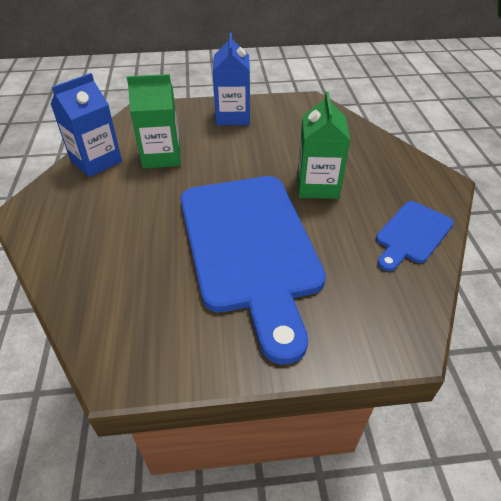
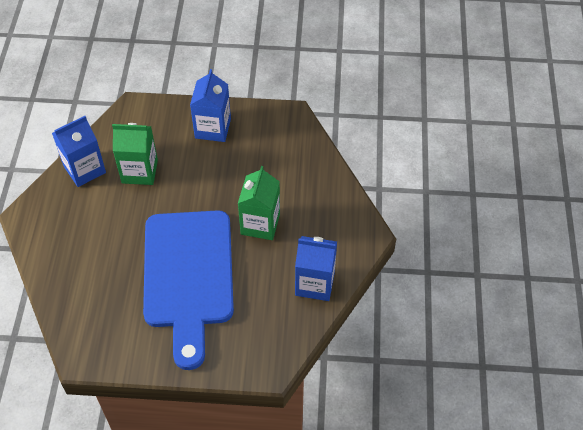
camera: 10 degrees right, 10 degrees up
blue cutting board [376,201,454,271] -> blue carton [295,236,337,301]

